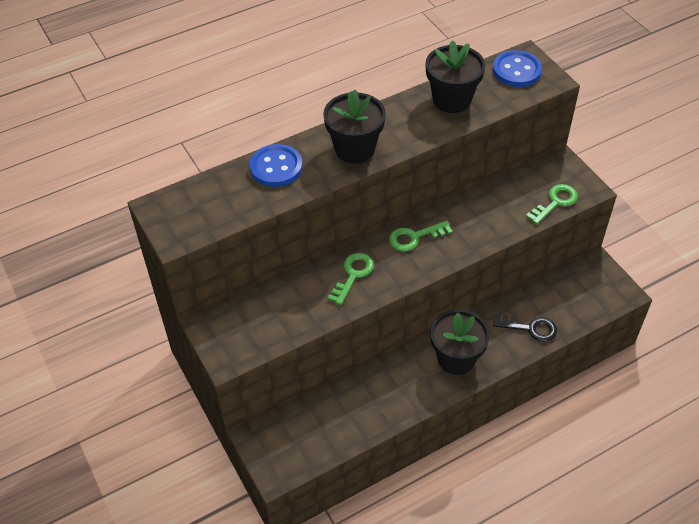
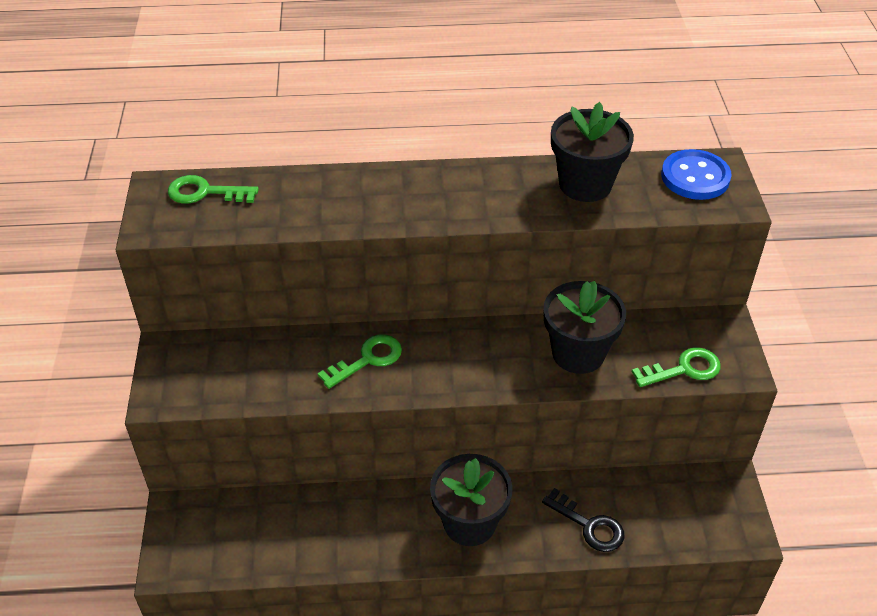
camera: 25 degrees right, 5 degrees down
blue button [249,144,302,187] -> none
black flower pot [323,89,386,164] -> black flower pot moved to [544,281,626,374]
green key [389,221,453,251] -> green key moved to [168,175,259,204]

